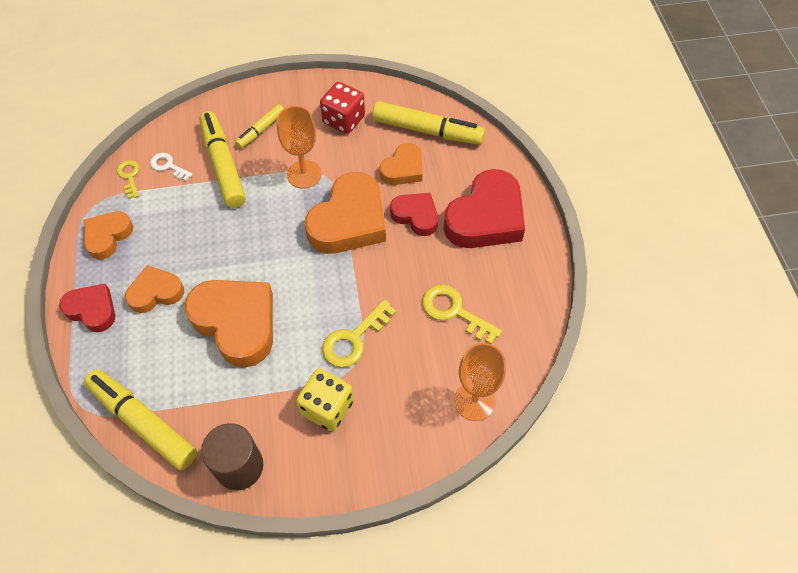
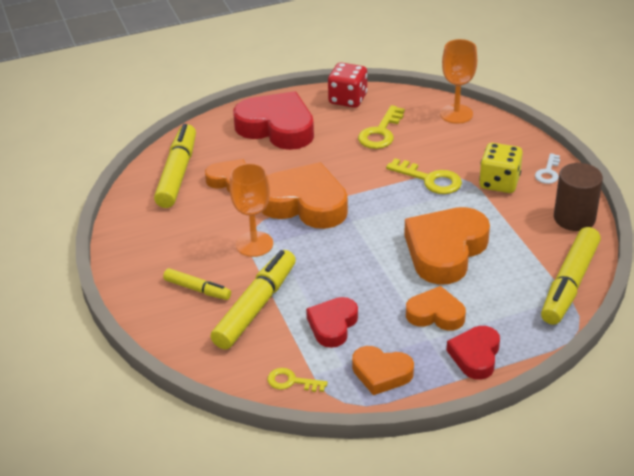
camera: 100 degrees left, 20 degrees down
yellow key [116,160,140,199] -> yellow key turned 45 degrees clockwise [267,368,328,392]
orange heart [125,265,184,313] -> orange heart turned 135 degrees clockwise [406,286,466,331]
white key [150,153,193,181] -> white key moved to [535,153,560,184]
yellow marker [199,111,246,208] -> yellow marker turned 150 degrees clockwise [210,250,296,349]
red dice [320,82,365,134] -> red dice moved to [328,62,367,108]
red heart [390,193,438,236] -> red heart moved to [306,297,358,348]

